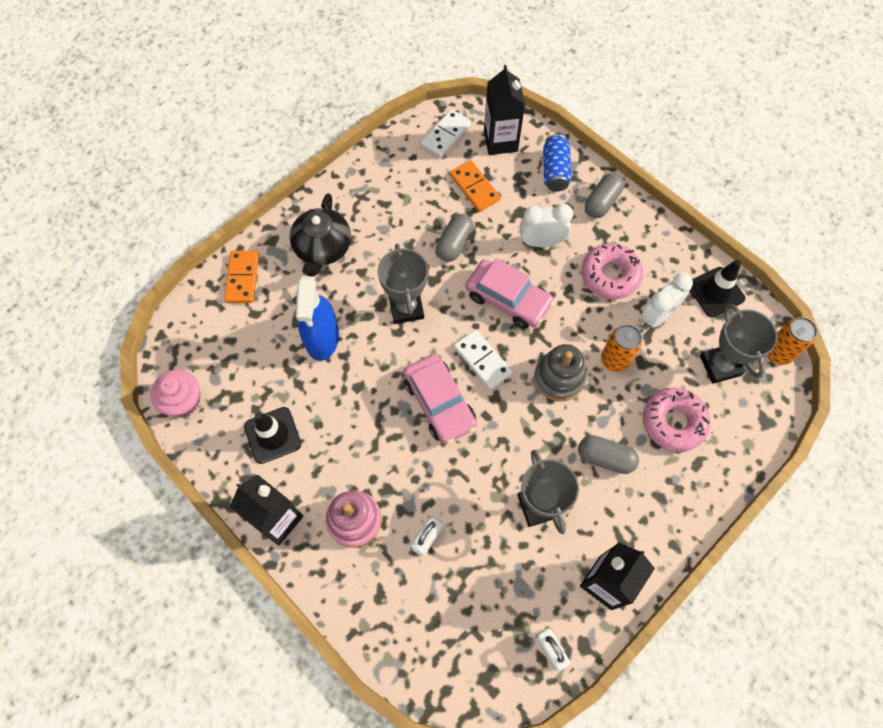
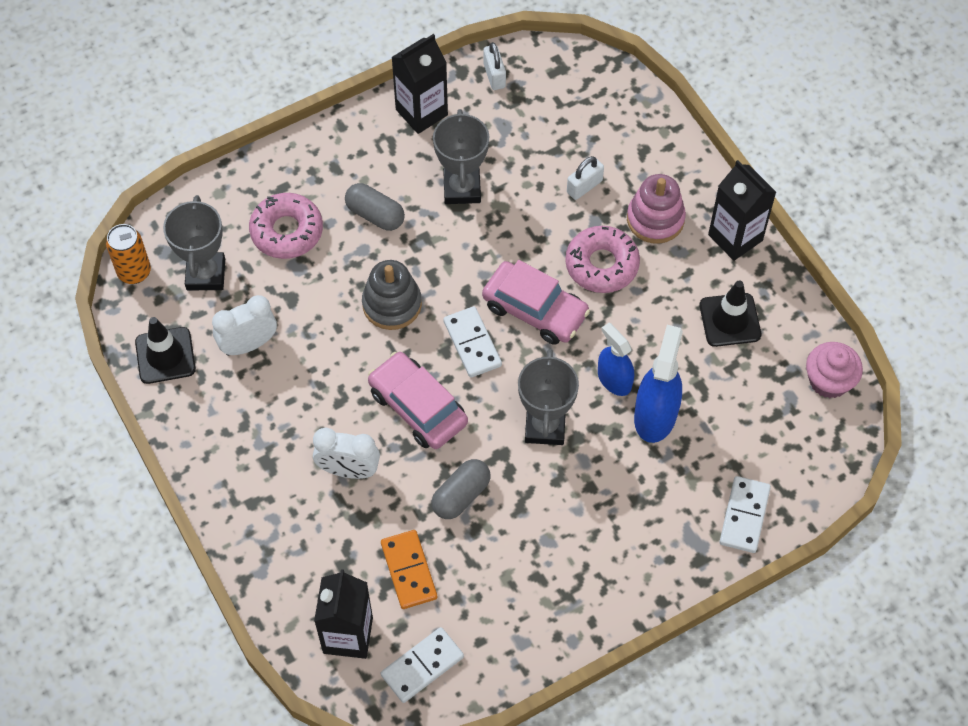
camera: 165 degrees left, 5 degrees down
orange domino [224,251,259,303] -> white domino [719,476,771,553]
black teapot [290,193,351,276] -> none
pink car [403,354,477,444] -> pink car turned 135 degrees clockwise [482,260,590,345]
blue can [543,134,571,191] -> none
pink donut [581,243,643,299] -> pink donut moved to [565,226,640,293]
grey capsule [585,173,624,218] -> none
orange can [601,325,642,372] -> none
none -> blue spray bottle [598,323,634,396]

